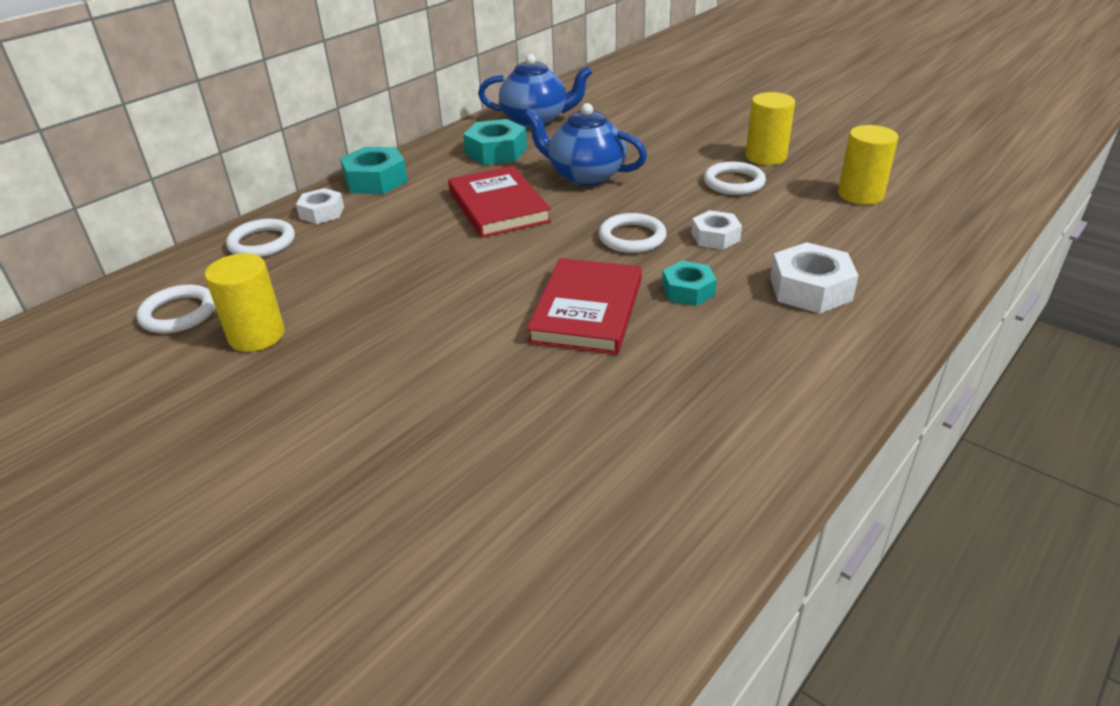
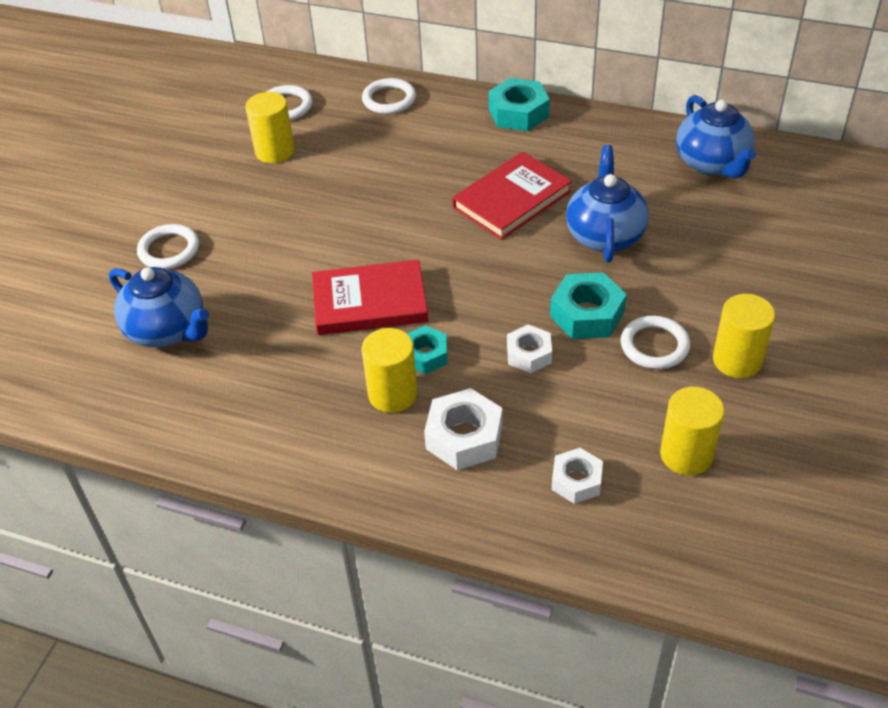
camera: 70 degrees right, 10 degrees up
white nut [296,188,344,224] -> white nut moved to [552,448,603,504]
turquoise nut [463,119,527,165] -> turquoise nut moved to [550,272,627,339]
white ring [598,213,667,253] -> white ring moved to [137,224,199,269]
none -> blue teapot [109,267,209,348]
none -> yellow cylinder [361,328,417,413]

